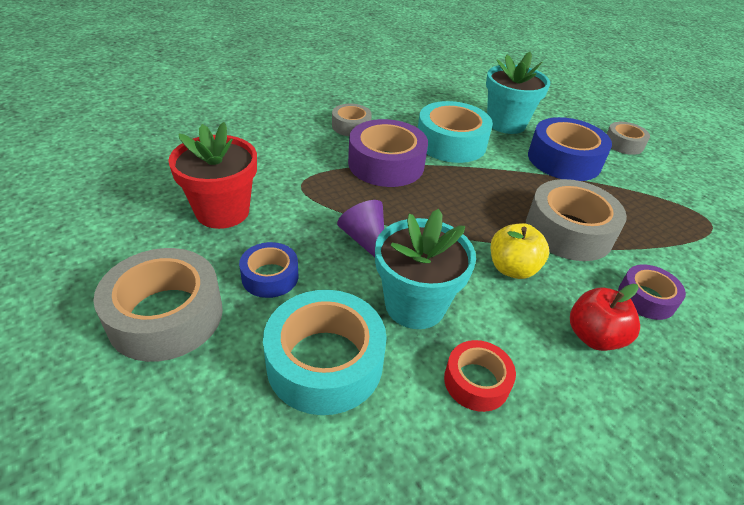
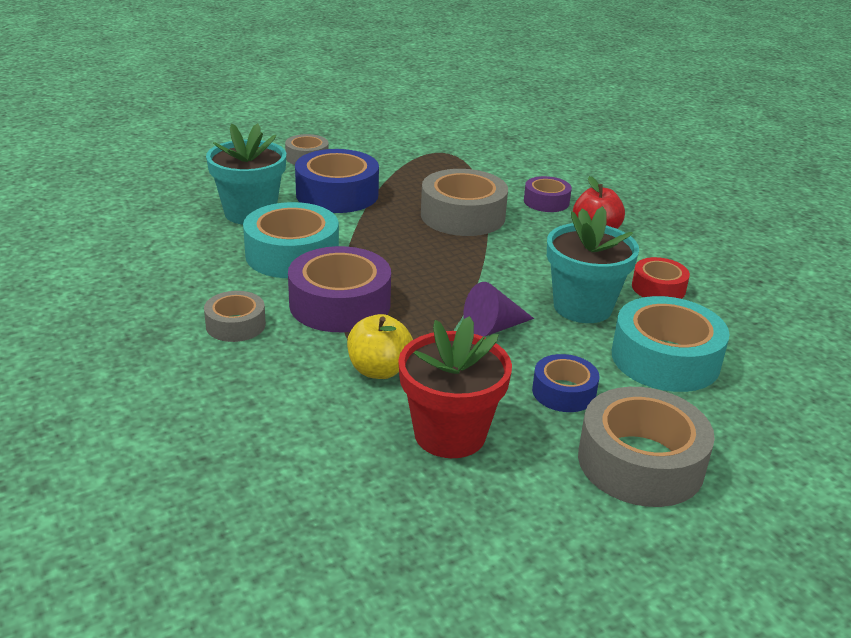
camera: 85 degrees left, 10 degrees down
yellow apple [491,223,549,279] -> yellow apple moved to [347,314,413,379]

